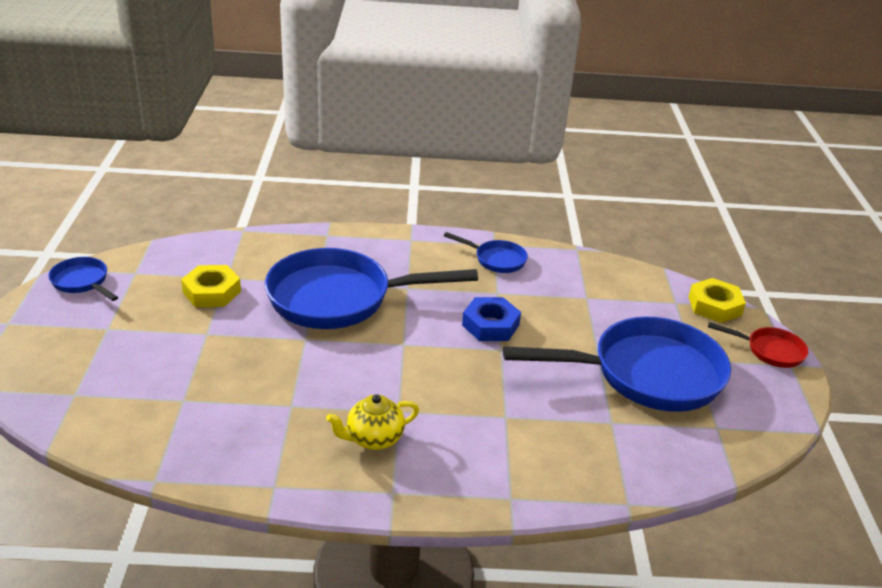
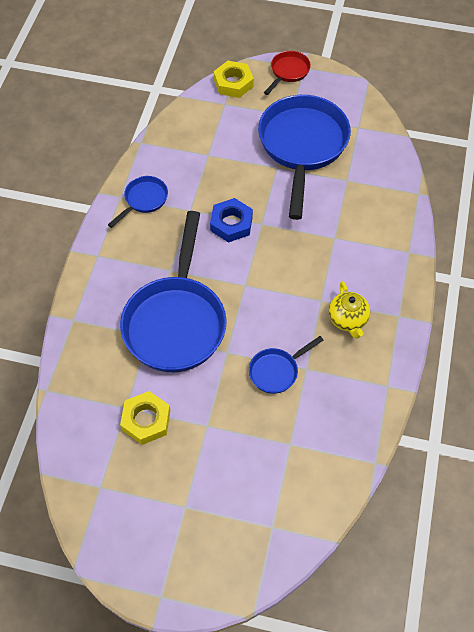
camera: 75 degrees left, 25 degrees up
blue pan [48,257,118,301] -> blue pan moved to [249,336,324,394]

